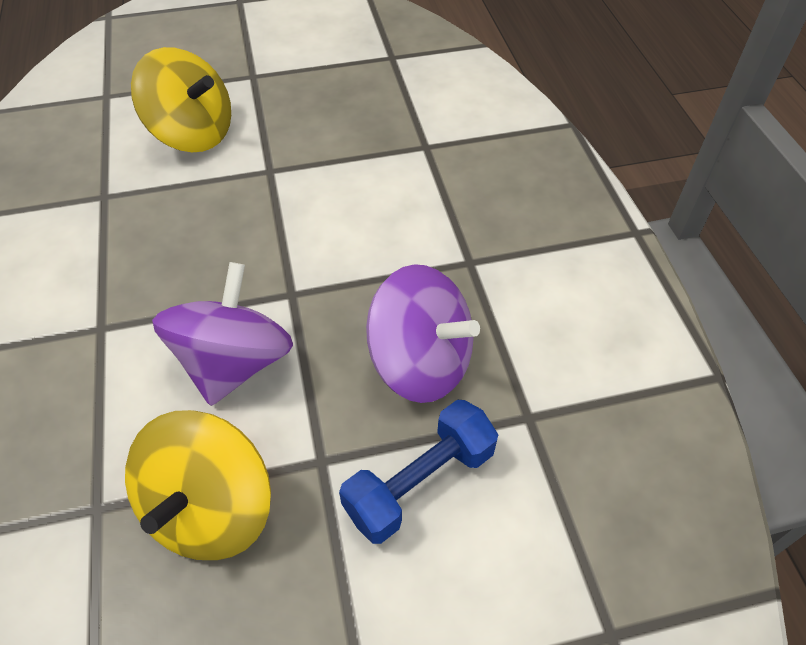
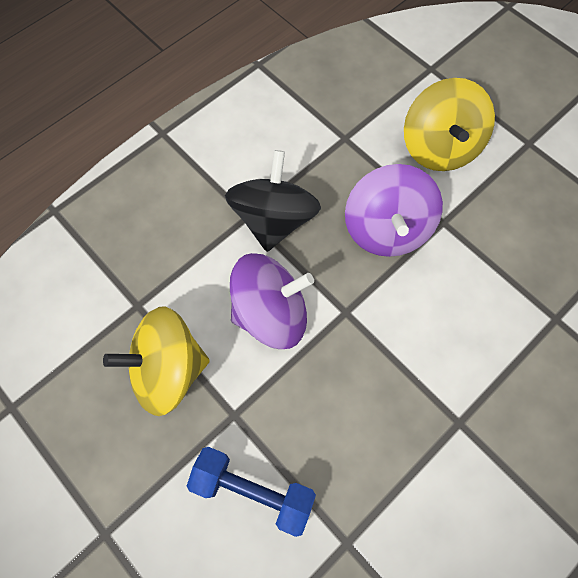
camera: 60 degrees right, 15 degrees up
purple spinning top [366,264,480,403] -> purple spinning top moved to [345,164,443,257]
none -> black spinning top [225,150,321,252]

